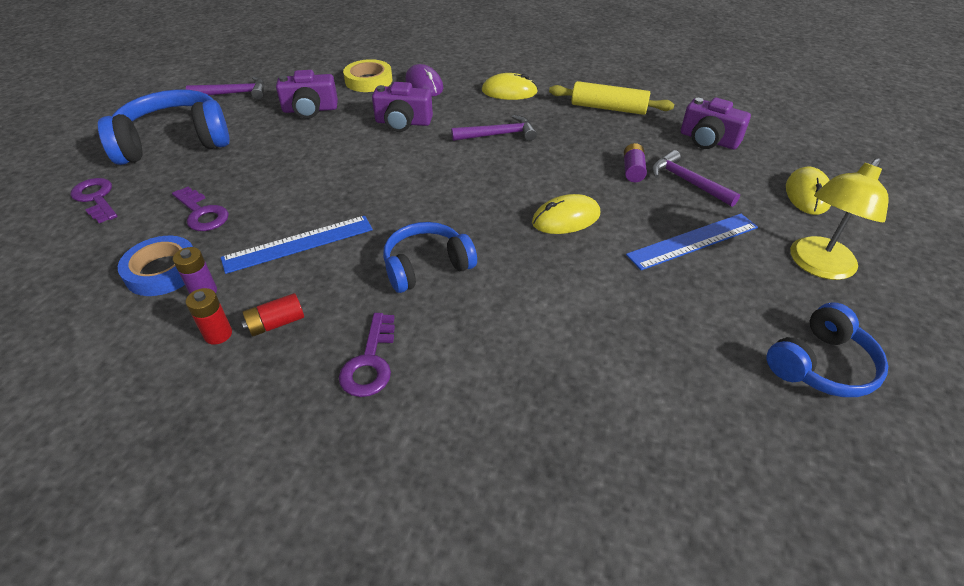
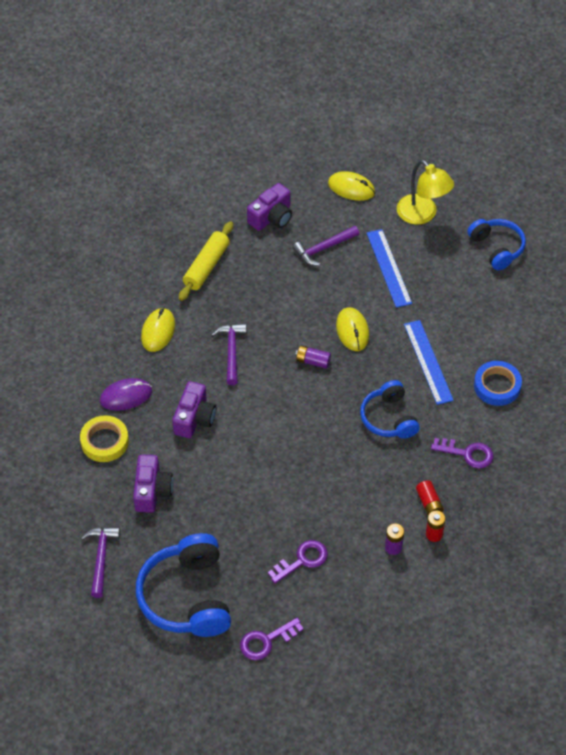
camera: 80 degrees left, 10 degrees up
blue tape [118,236,193,296] -> blue tape moved to [474,361,522,406]
blue ruler [221,216,373,274] -> blue ruler moved to [404,320,454,405]
purple battery [624,143,647,182] -> purple battery moved to [295,346,331,369]

